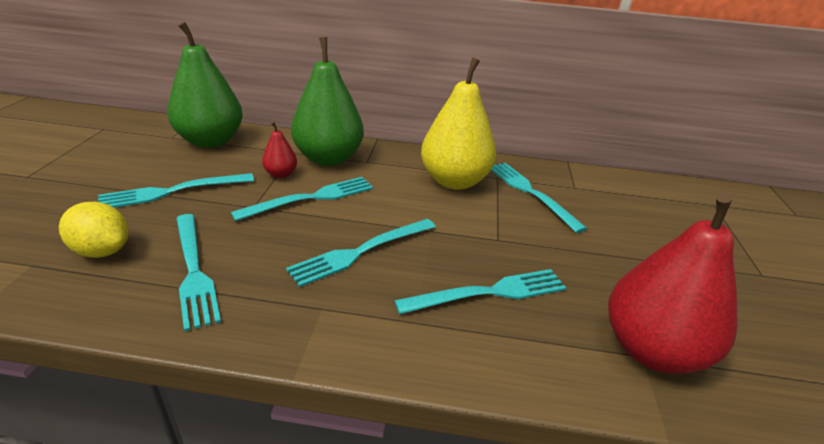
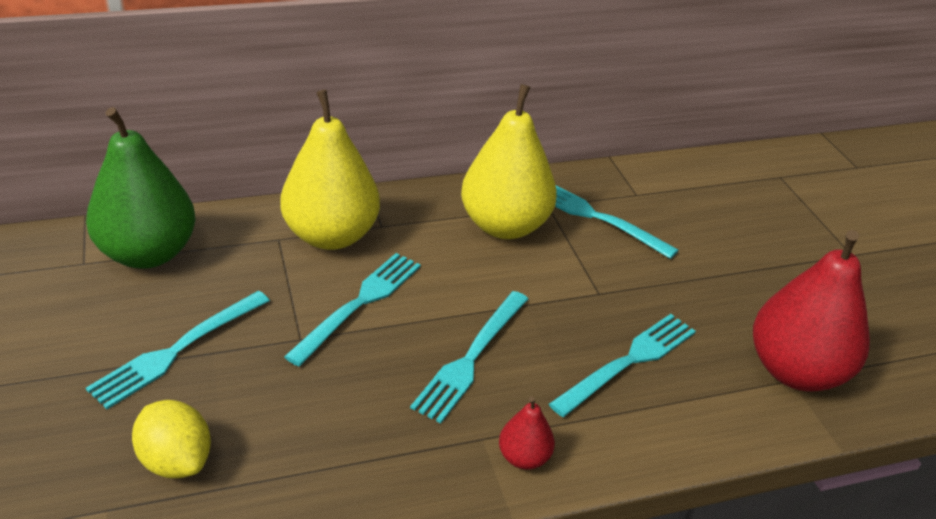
camera: 25 degrees left, 5 degrees up
yellow lemon [59,202,129,258] -> yellow lemon turned 45 degrees clockwise [132,400,211,478]
turquoise fork [176,214,221,331] -> none
red pear [262,122,297,178] -> red pear moved to [499,396,555,470]
green pear [291,37,364,166] -> yellow pear [280,90,380,250]

